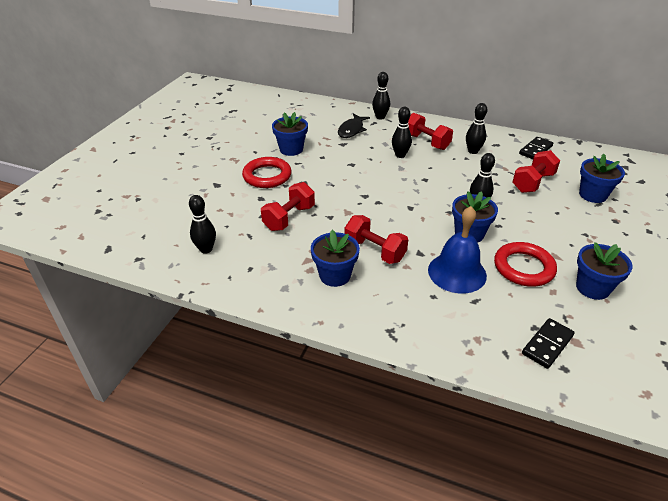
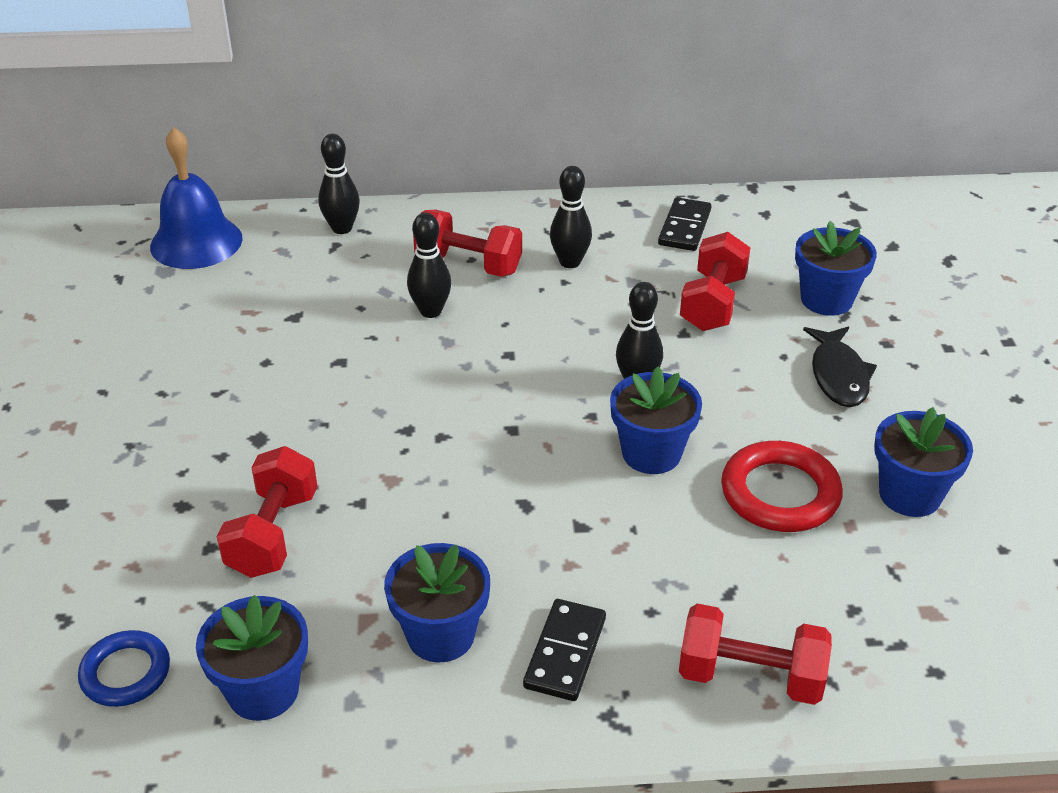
camera: 25 degrees left, 0 degrees up
black bowling pin [189,195,216,254] -> blue ring [78,630,170,707]
red ring [242,157,292,188] -> none
blue flower pot [272,112,308,156] -> blue flower pot moved to [196,595,308,721]
black fish [338,114,370,138] -> black fish moved to [803,327,877,407]
red dumbbell [345,215,408,264] -> red dumbbell moved to [679,604,832,705]
blue bell [428,206,487,293] -> blue bell moved to [150,127,243,269]
black domino [522,318,575,369] -> black domino moved to [523,599,606,701]

